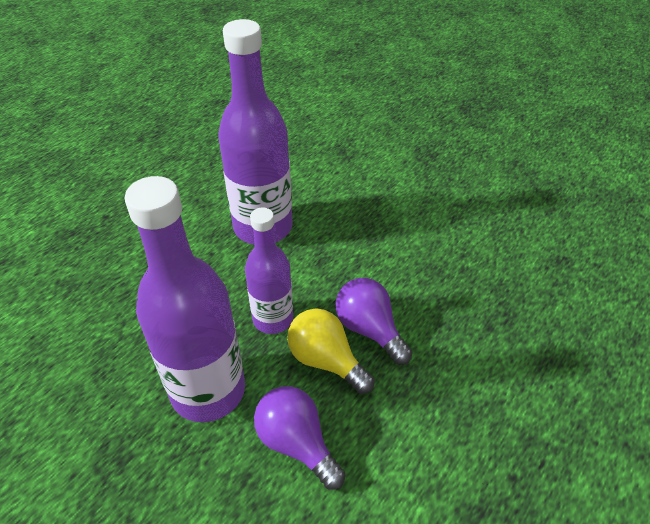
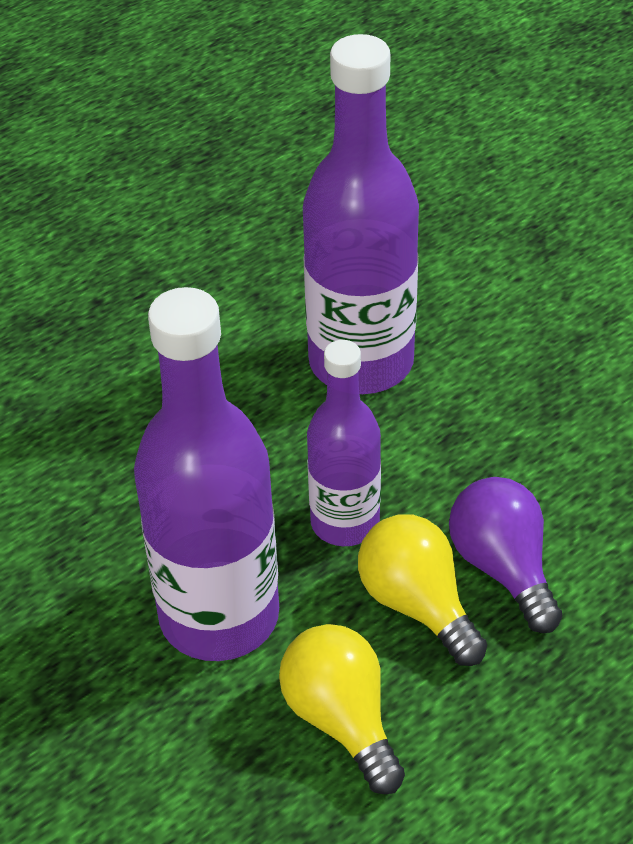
camera: 15 degrees right, 0 degrees up
purple light bulb [254,386,345,490] -> yellow light bulb [279,624,405,794]

